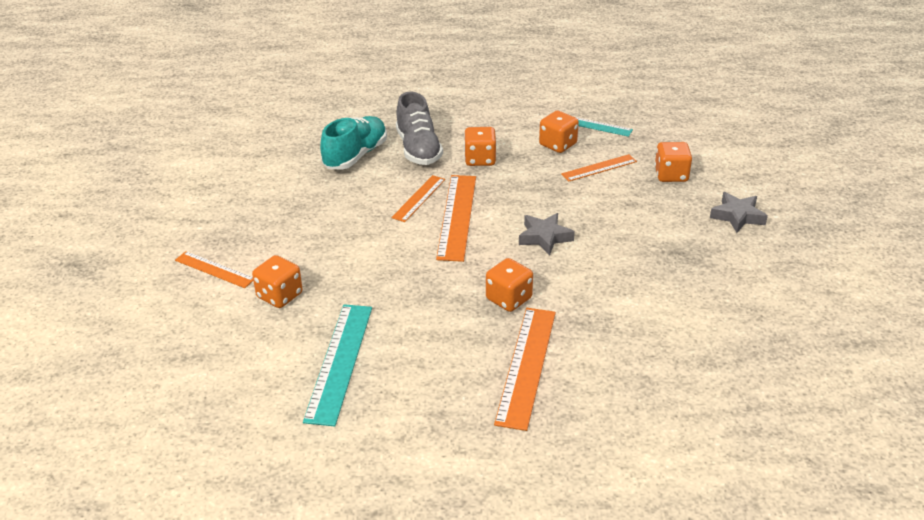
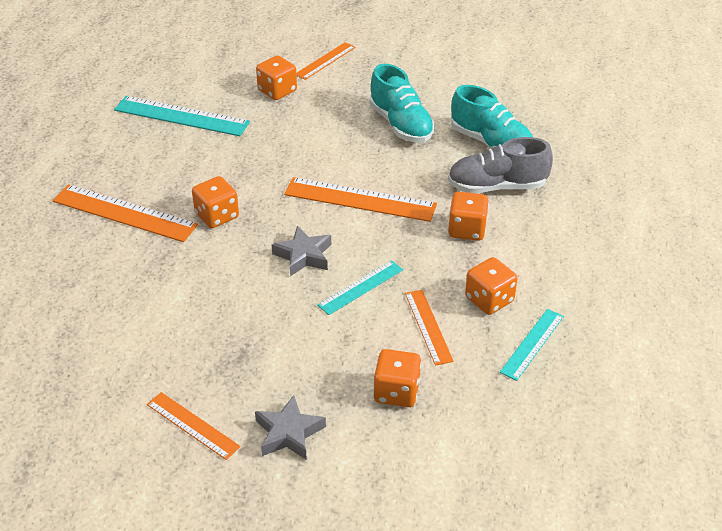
camera: 100 degrees right, 5 degrees up
orange ruler [391,175,445,222] -> orange ruler moved to [147,392,240,460]
none -> turquoise ruler [317,260,403,315]
none -> turquoise shoe [370,64,435,143]

